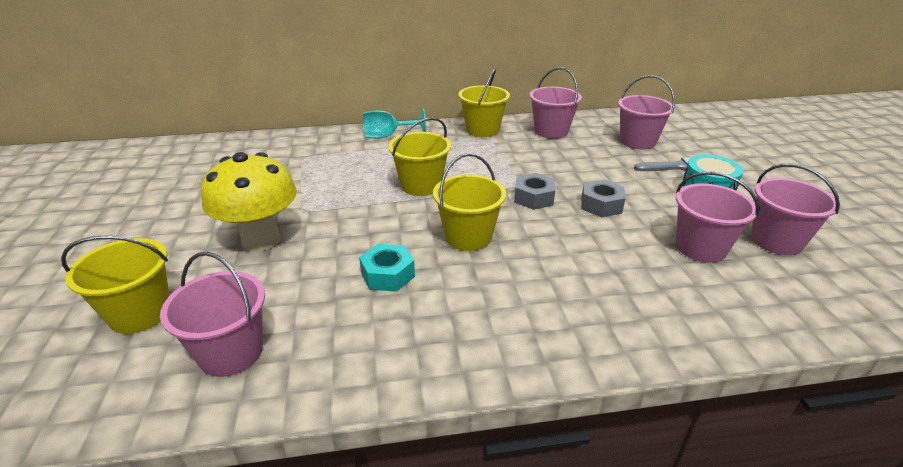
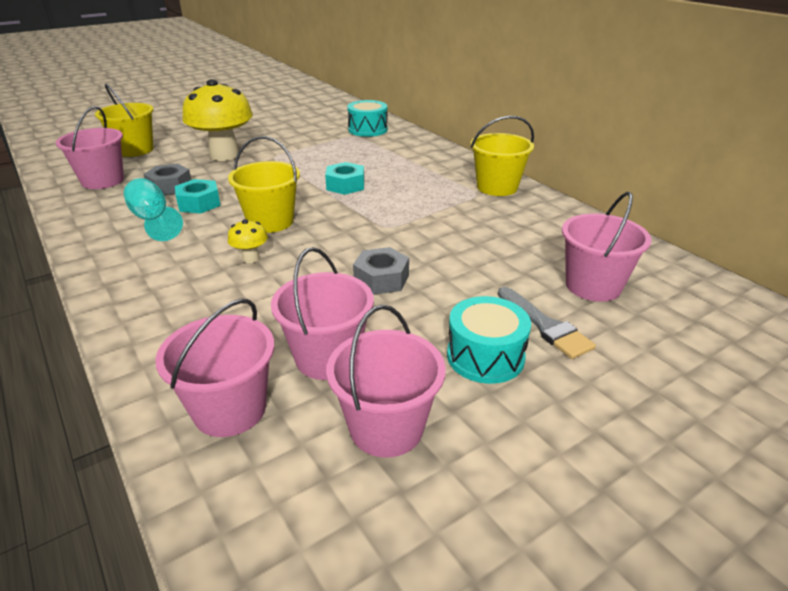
camera: 65 degrees right, 0 degrees up
turquoise goblet [363,109,426,139] -> turquoise goblet moved to [124,178,183,241]
yellow bucket [388,117,451,196] -> turquoise nut [325,162,364,195]
grey nut [514,173,555,210] -> grey nut moved to [144,164,191,195]
pink bucket [529,67,582,139] -> pink bucket moved to [155,298,274,437]
none -> yellow mushroom [228,219,268,263]
none -> turquoise drum [347,100,388,137]

